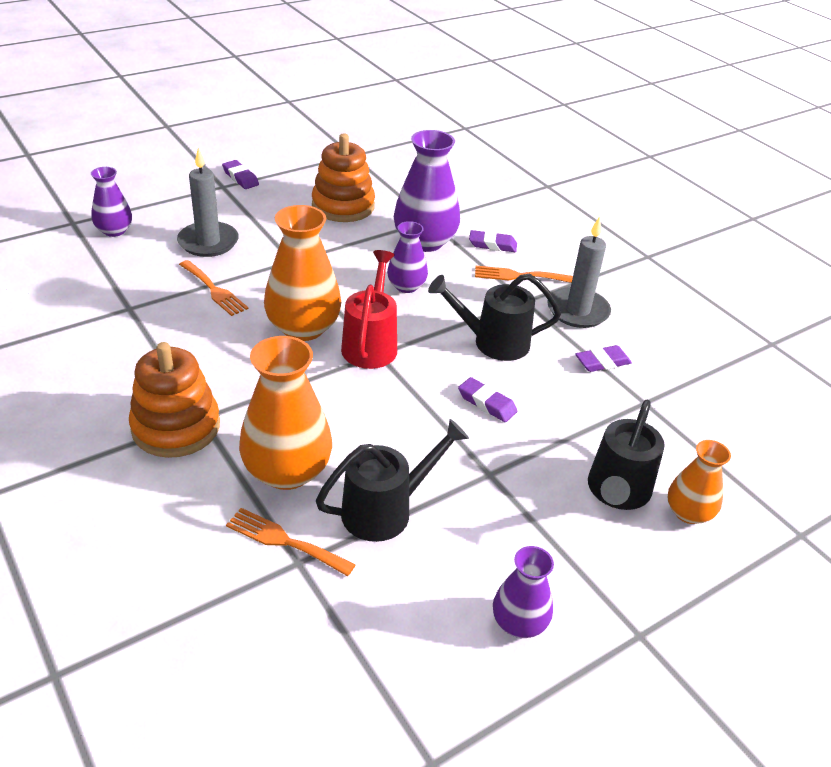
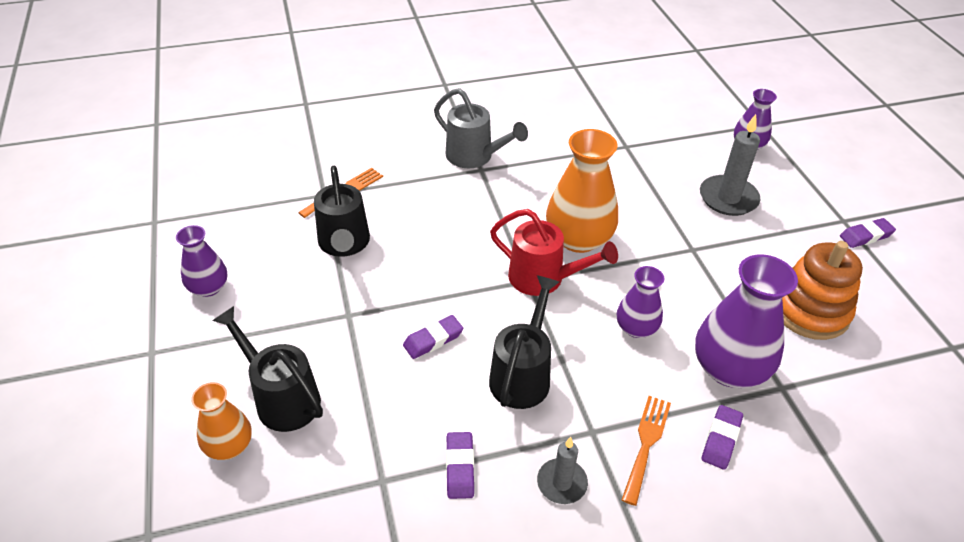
camera: 110 degrees right, 5 degrees up
orange stacking toy [129,342,220,458] -> grey watering can [434,88,528,168]
orange fork [179,260,248,316] -> none
orange vase [239,336,332,490] -> none
grey candle [547,216,611,328] -> grey candle [537,437,588,504], size x0.61

